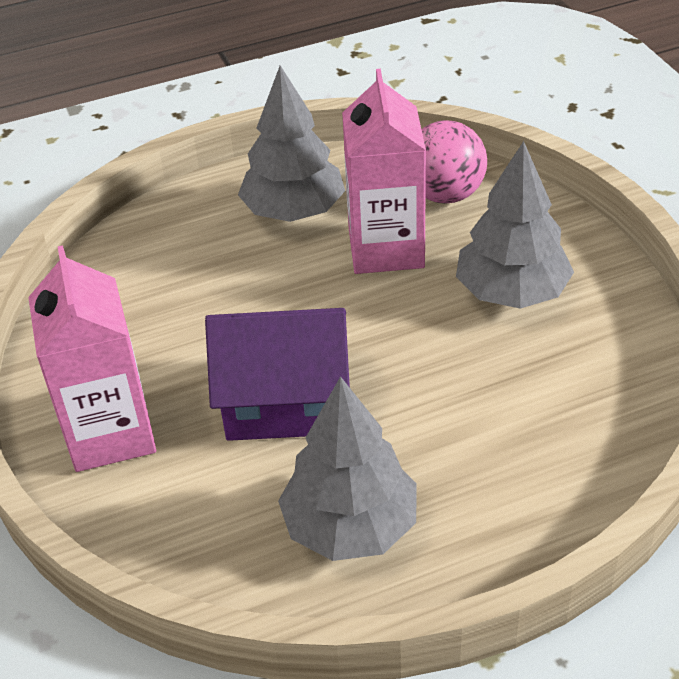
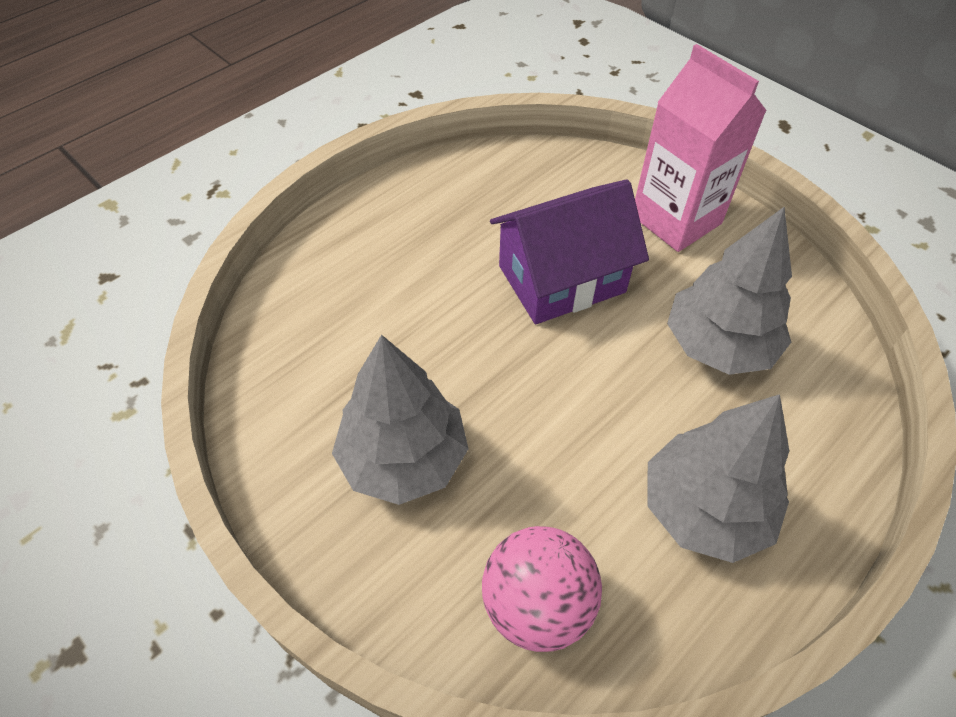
camera: 155 degrees right, 10 degrees up
grey tree [278,376,417,561] -> grey tree moved to [667,207,792,375]
pink carton [342,69,426,274] -> none

